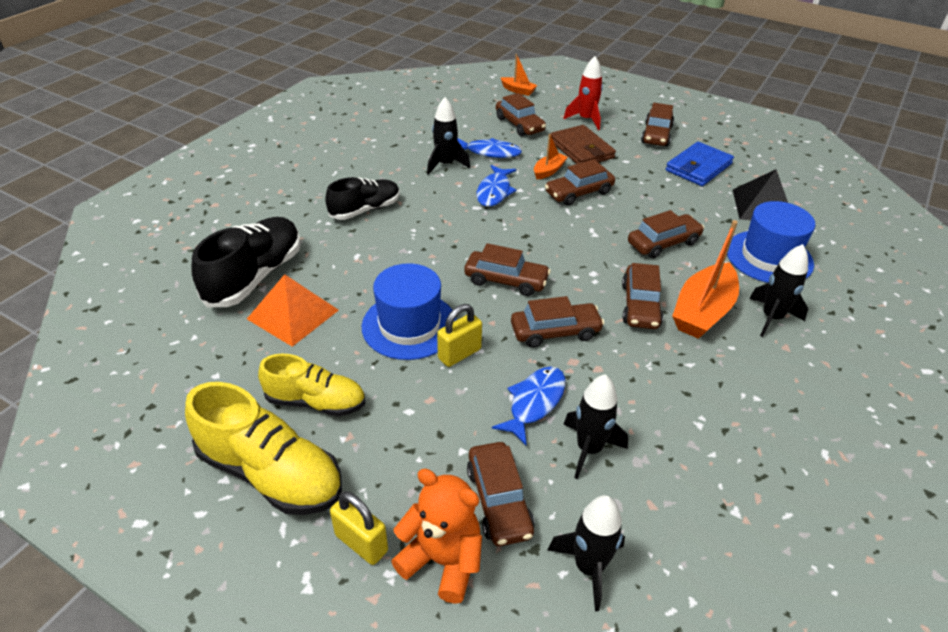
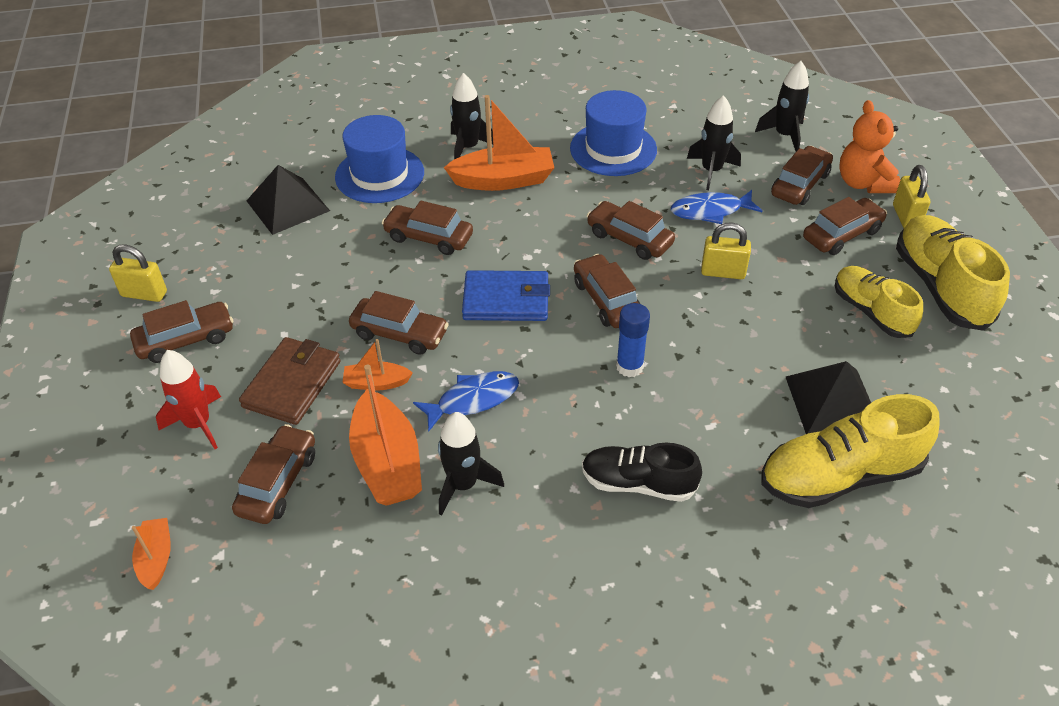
camera: 130 degrees left, 5 degrees up
black shoe [191,217,301,307] -> yellow shoe [761,394,940,508]
orange pyramid [247,274,339,347] -> black pyramid [786,361,871,434]
blue hat [362,263,457,360] -> blue hat moved to [570,90,657,176]
blue fish [457,138,522,158] -> orange boat [349,364,422,506]
brown car [622,263,663,329] -> brown car moved to [803,197,887,255]
blue wallet [666,142,734,186] -> blue wallet moved to [462,270,550,321]
none -> yellow padlock [109,245,167,302]
none -> blue glue stick [616,303,650,377]

